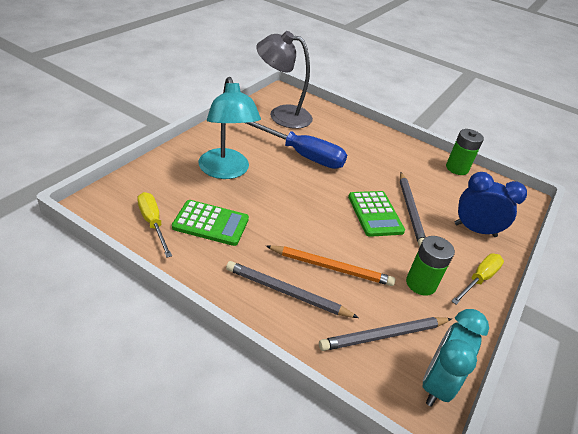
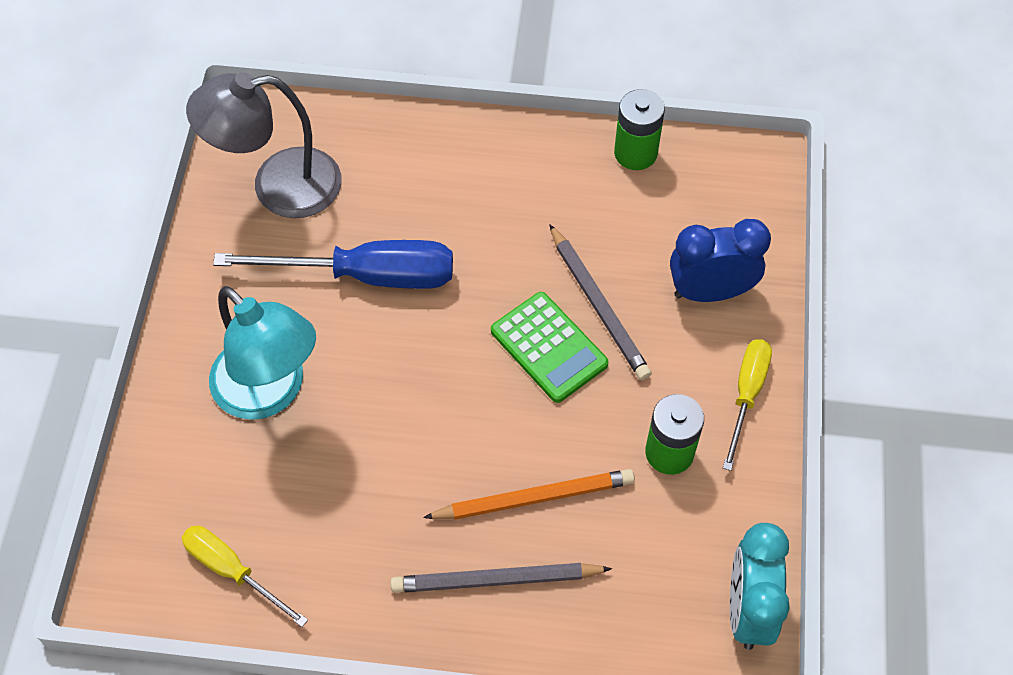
camera: 20 degrees left, 20 degrees up
green calculator [172,200,249,246] -> none
grey pencil [319,317,451,351] -> none

